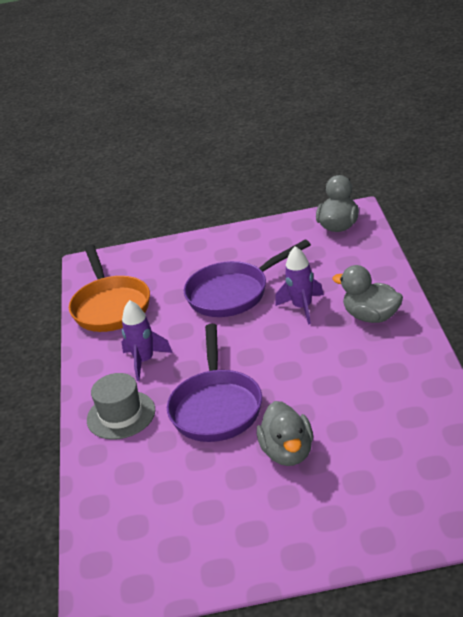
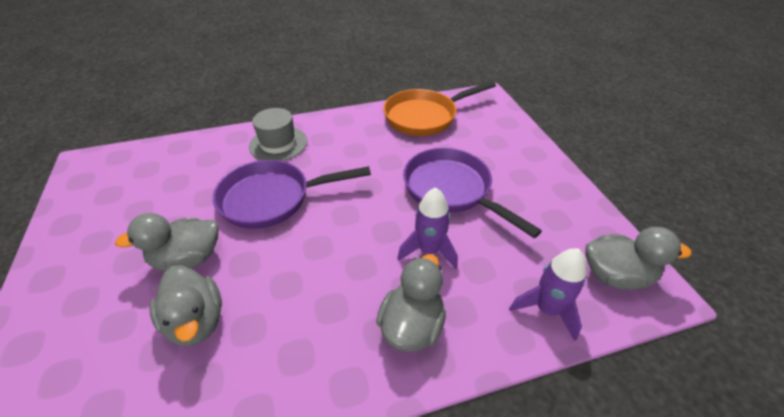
camera: 75 degrees right, 10 degrees up
purple rocket [122,300,173,381] -> purple rocket moved to [509,248,587,341]
none -> grey duck [149,265,222,346]

